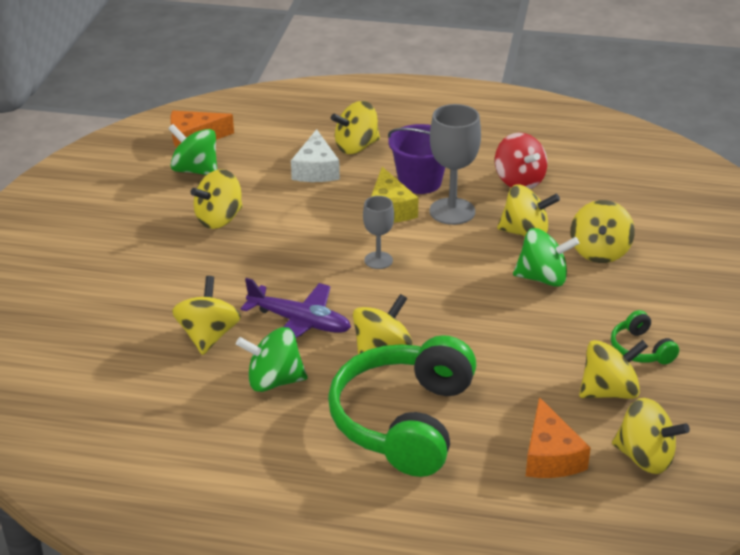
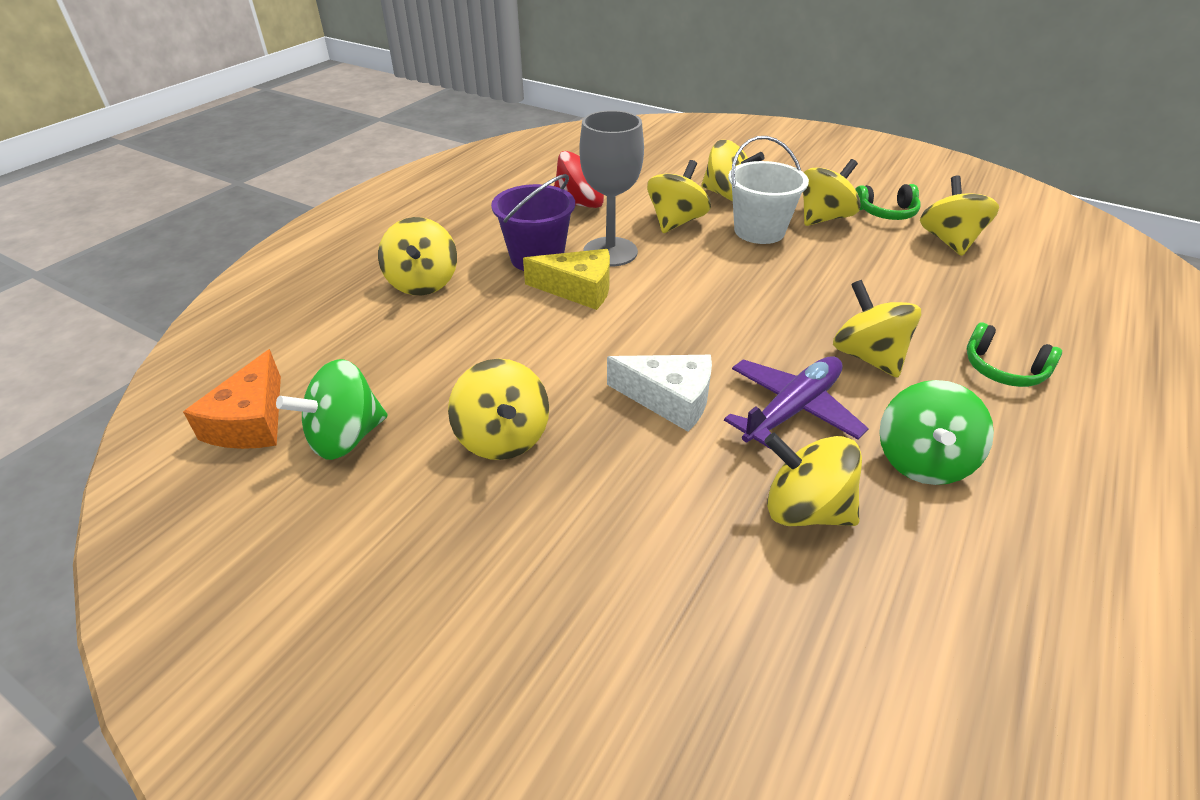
camera: 70 degrees left, 5 degrees up
white cheese [291,129,340,182] -> white cheese moved to [607,355,712,431]
green headphones [328,335,476,477] -> green headphones [967,322,1062,387], size x0.44
grey goblet [363,196,394,269] -> none
green spinning top [513,228,579,287] -> white bucket [728,136,809,244]
orange cheese [526,397,591,478] -> none
yellow spinning top [612,398,690,474] -> yellow spinning top moved to [803,159,861,226]

